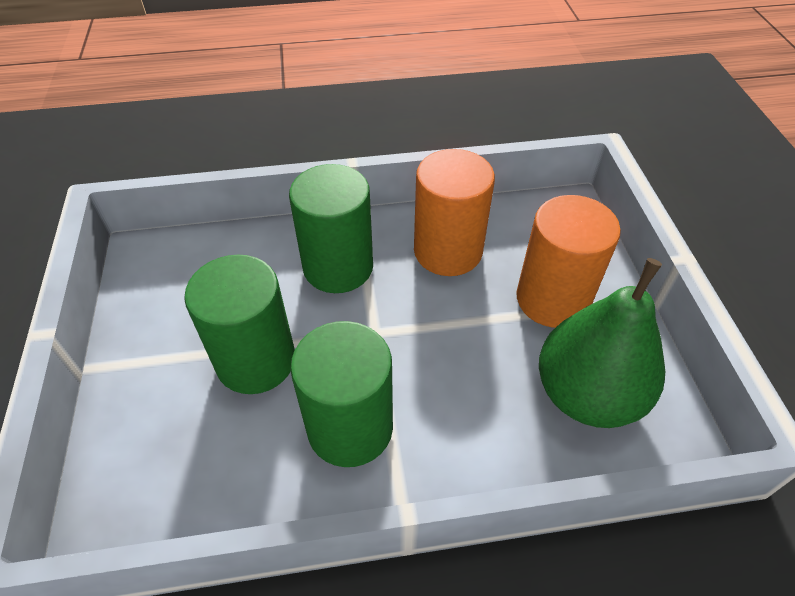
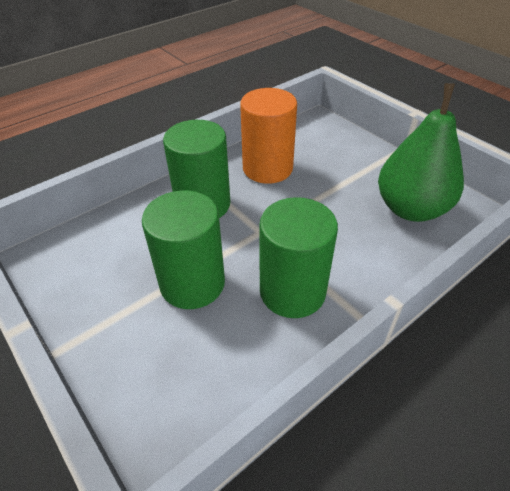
camera: 30 degrees left, 5 degrees down
orange cylinder [516,195,621,328] -> none

